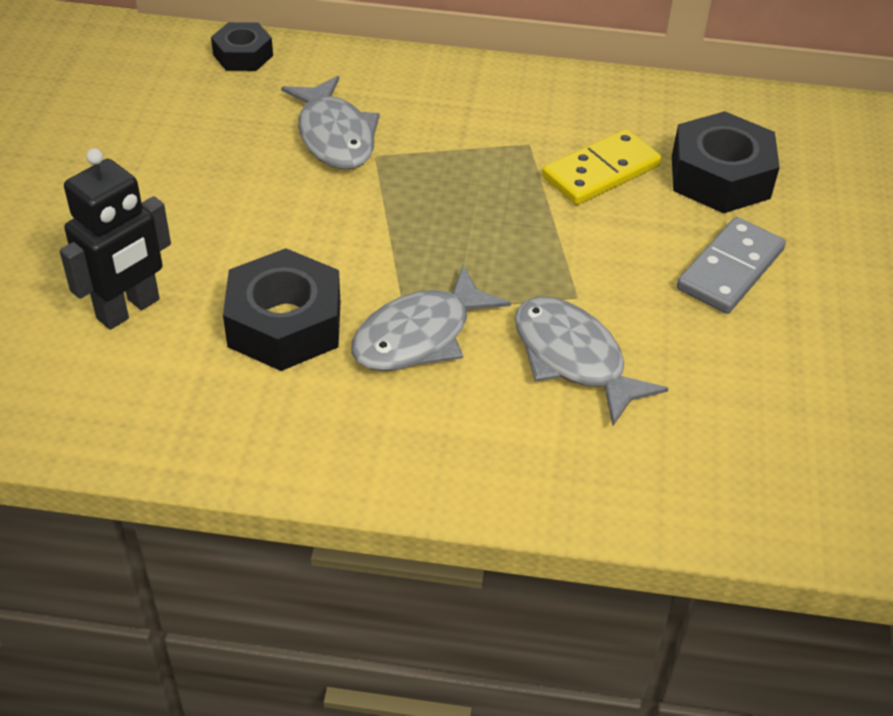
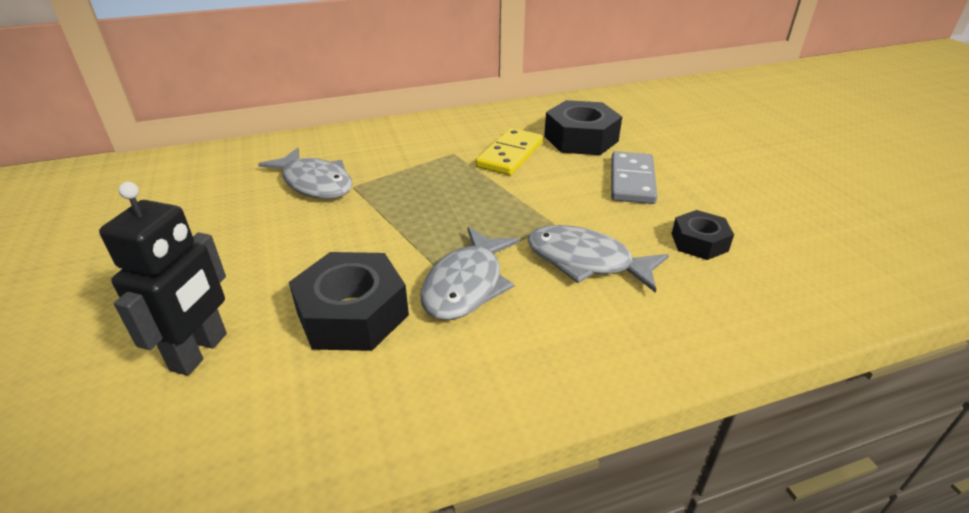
camera: 25 degrees left, 10 degrees down
black nut [211,22,273,71] -> black nut moved to [672,210,734,260]

